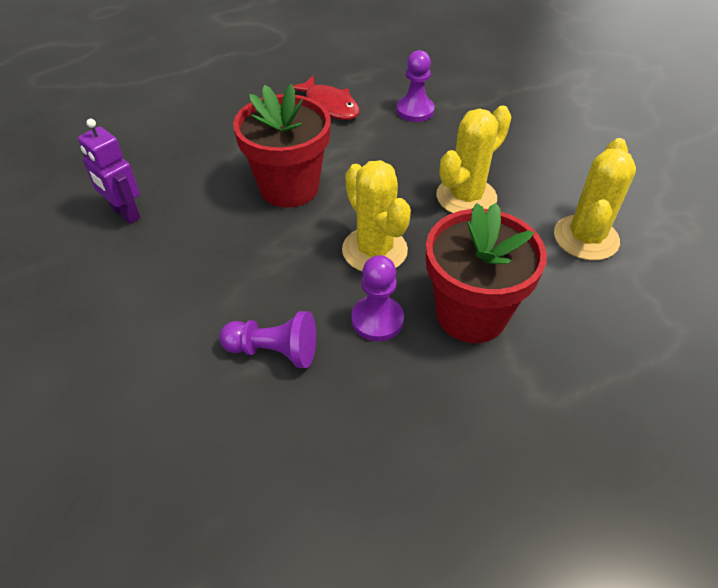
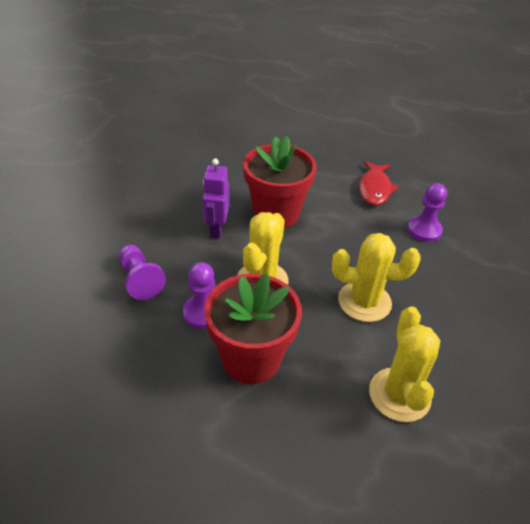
camera: 50 degrees right, 5 degrees down
purple robot [78,119,141,224] -> purple robot moved to [203,158,230,239]
yellow cactus [554,138,636,260] -> yellow cactus turned 75 degrees counterclockwise [369,307,440,422]

